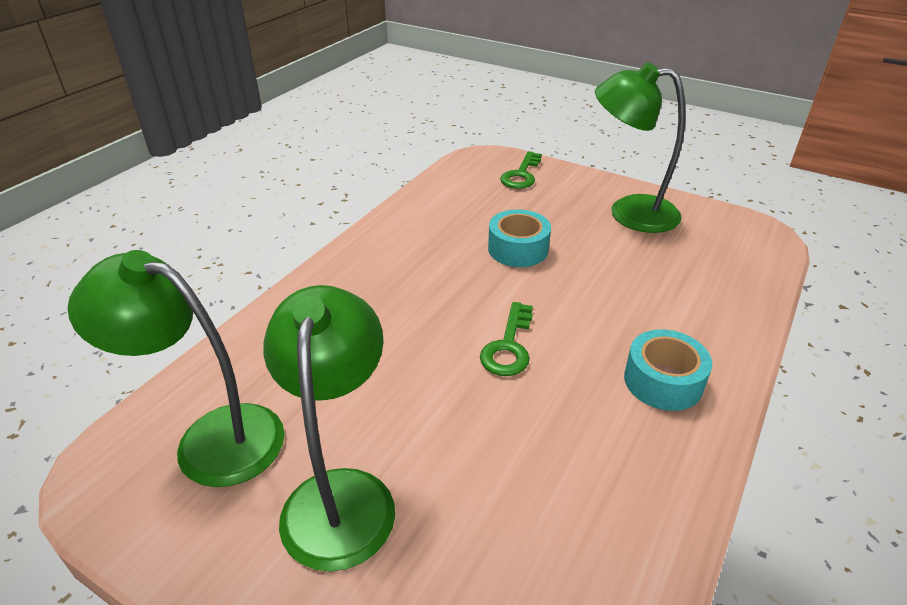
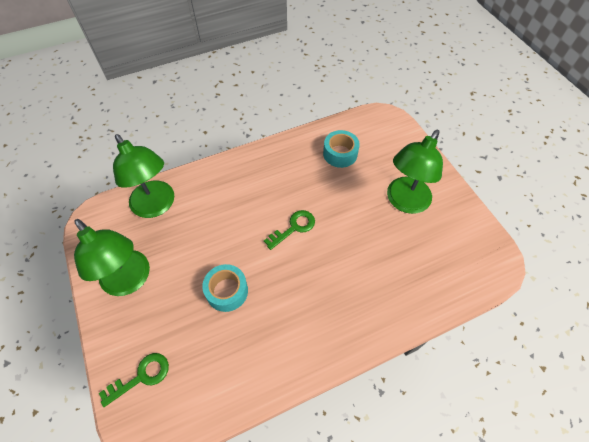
camera: 145 degrees left, 20 degrees up
green lamp [68,250,285,487] -> green lamp moved to [113,134,174,218]
turquoise tape [624,329,712,411] -> turquoise tape moved to [323,130,360,168]

